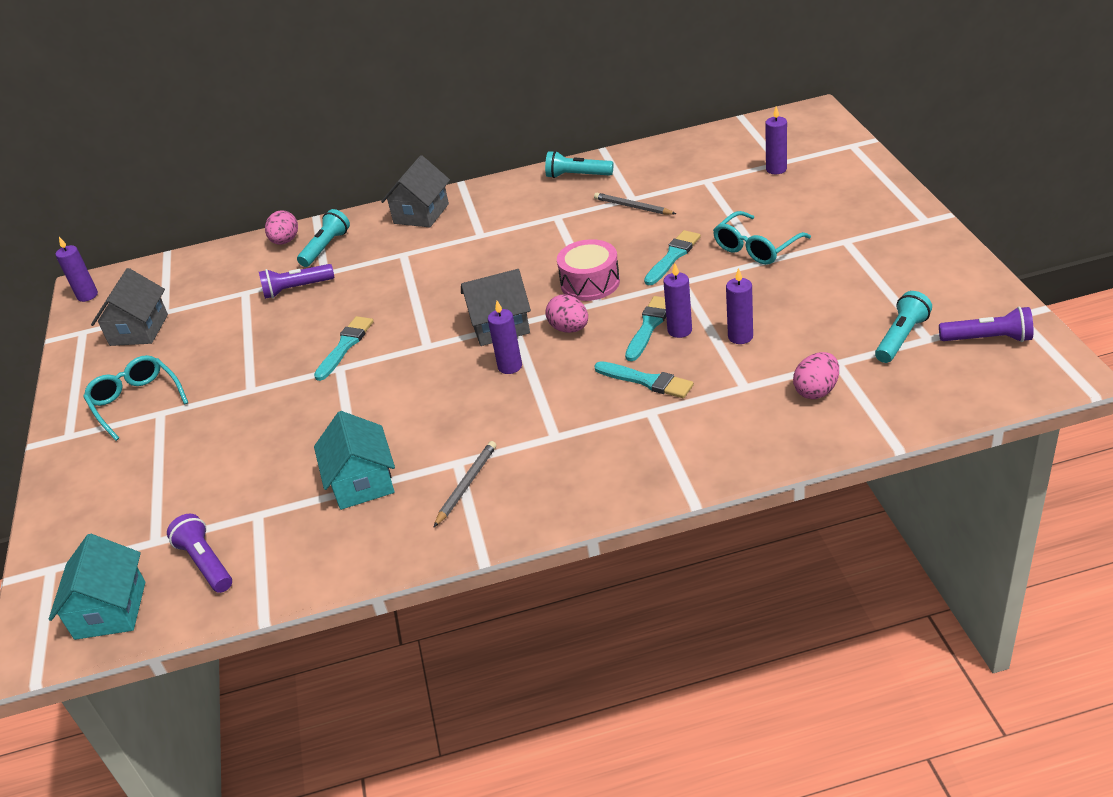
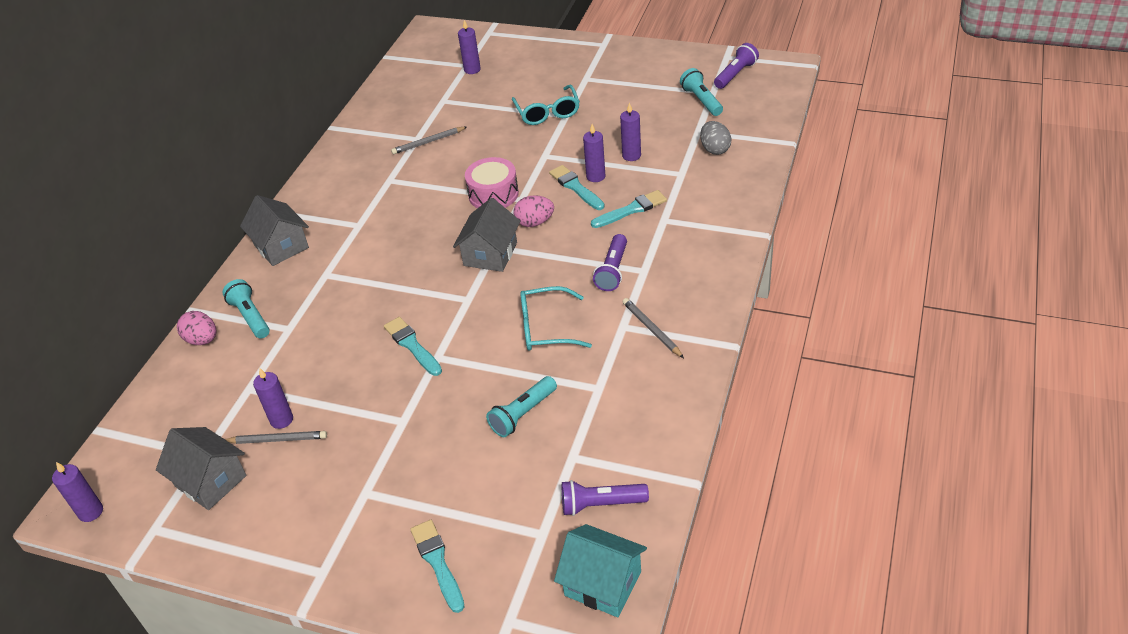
camera: 60 degrees left, 5 degrees up
turquoise glasses [83,355,188,441] -> turquoise glasses moved to [520,286,592,351]
purple flashlight [259,264,334,299] -> purple flashlight moved to [593,234,627,291]
turquoise house [314,411,395,510] -> none
purple candle [488,301,522,374] -> purple candle moved to [253,368,293,429]
turquoise flashlight [545,151,613,178] -> turquoise flashlight moved to [486,376,557,437]
turquoise brush [644,230,701,285] -> turquoise brush moved to [410,520,465,613]
pink egg [793,352,839,399] -> grey egg [700,121,732,155]
none -> grey pencil [225,431,327,444]

